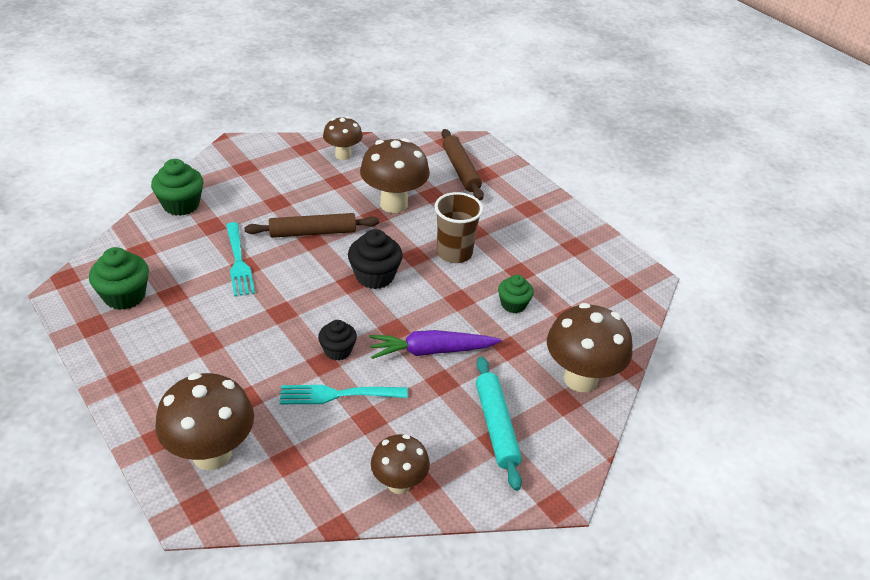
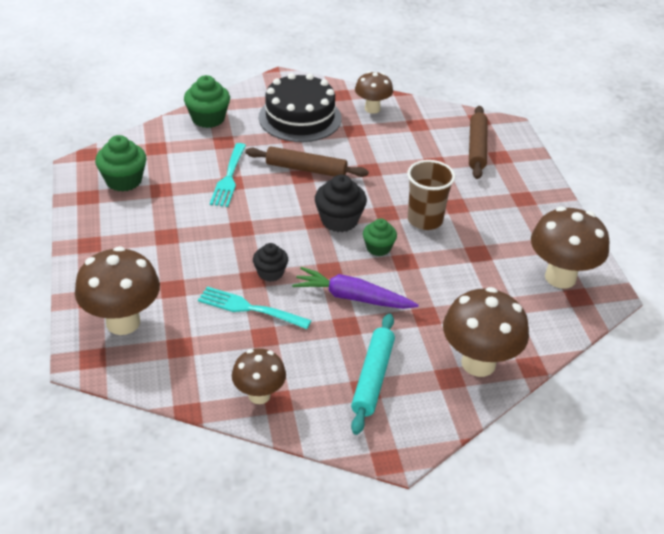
camera: 25 degrees right, 0 degrees up
brown mushroom [360,138,430,213] -> brown mushroom moved to [531,207,609,289]
green cupcake [498,275,534,313] -> green cupcake moved to [363,218,397,256]
none -> black cake [259,73,341,142]

